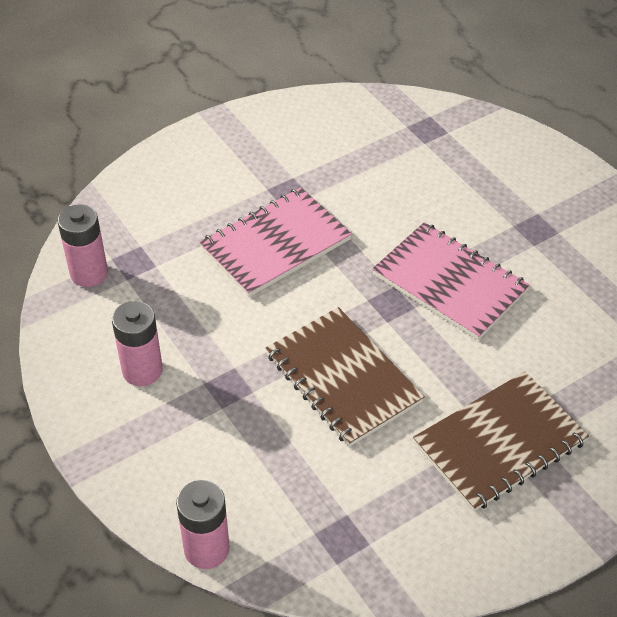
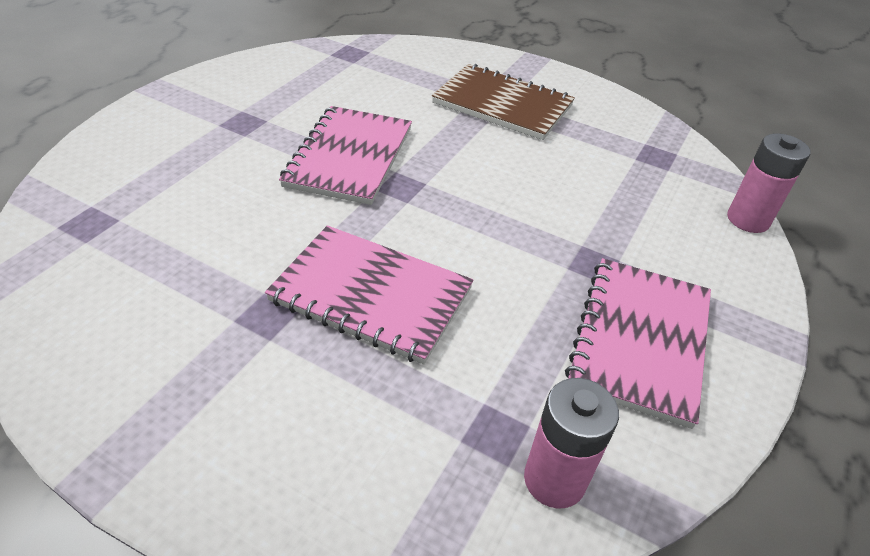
camera: 120 degrees left, 5 degrees down
pink battery [112,301,163,386] -> pink notebook [565,258,711,429]
brown notebook [266,307,425,447] -> none

